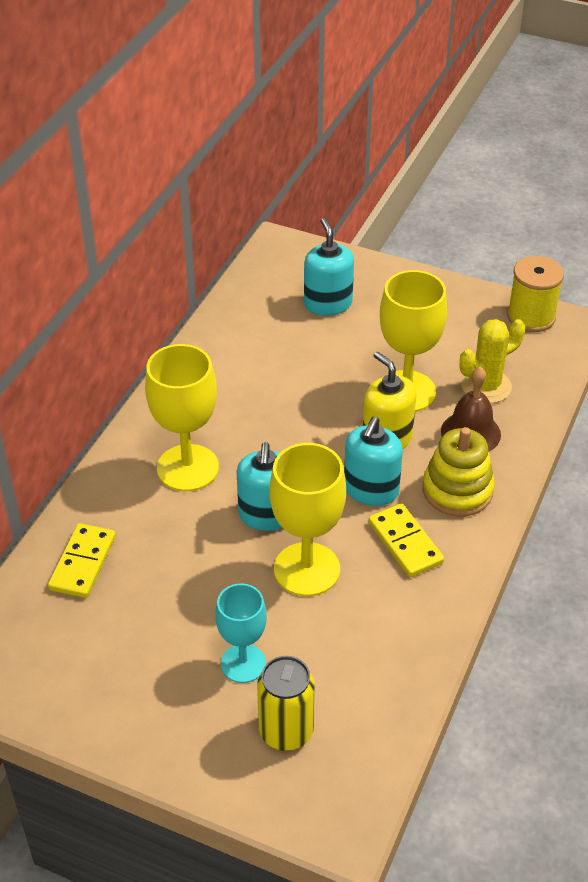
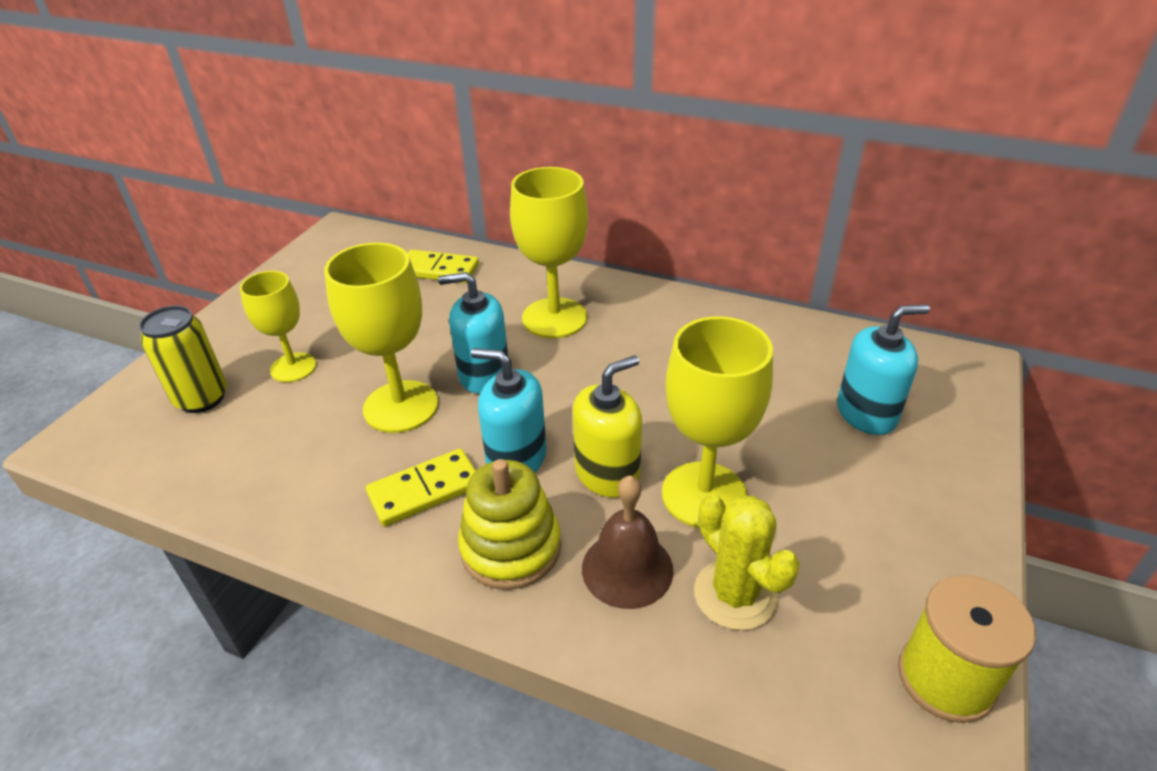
camera: 90 degrees right, 5 degrees down
turquoise goblet [215,583,267,683] -> yellow goblet [240,271,316,382]

